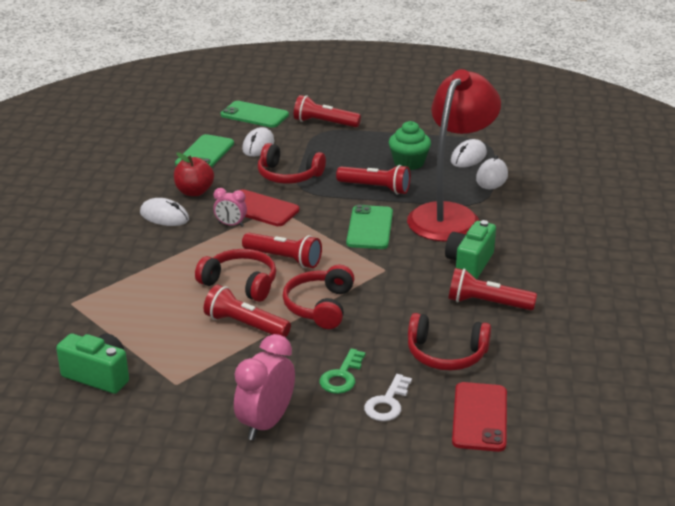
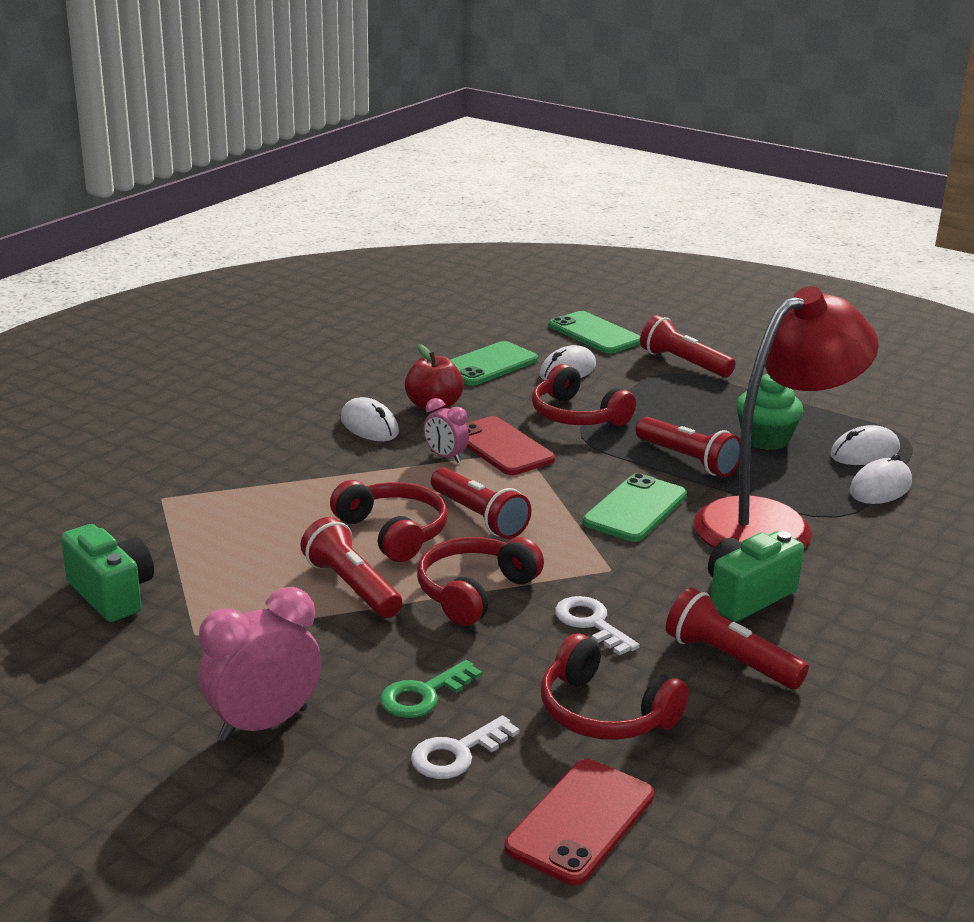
camera: 25 degrees right, 5 degrees down
none -> white key [555,596,640,656]

